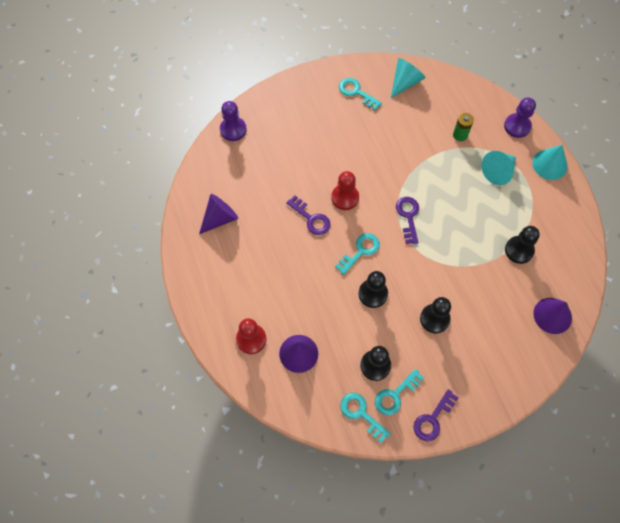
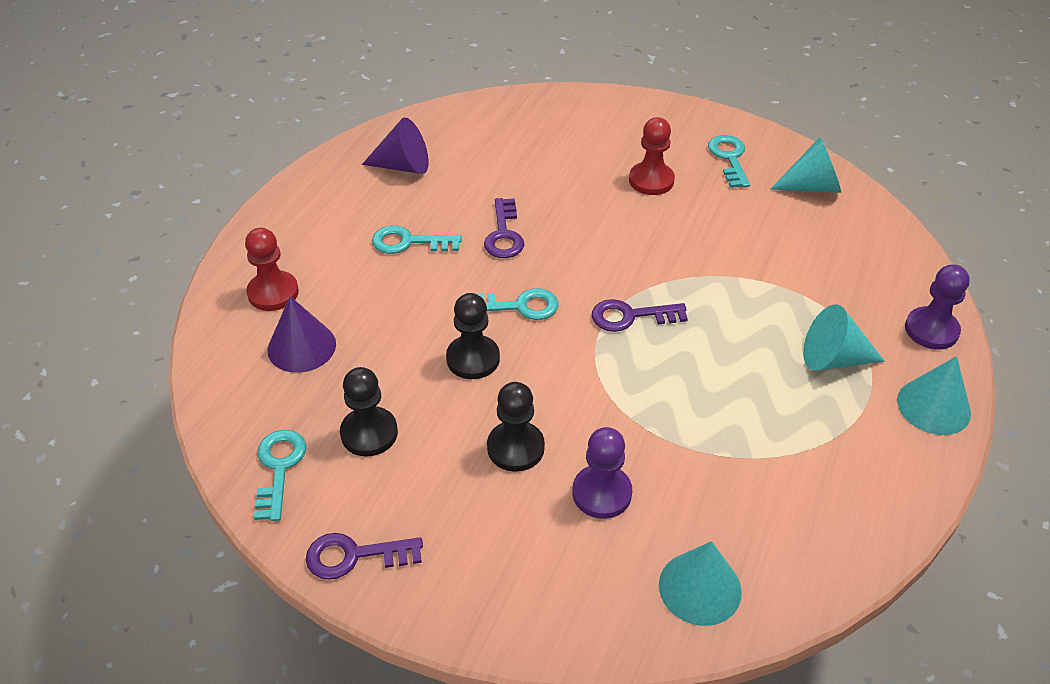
camera: 45 degrees right, 20 degrees down
purple pawn [220,101,247,141] -> purple pawn moved to [572,427,632,519]
red pawn [331,171,359,210] -> red pawn moved to [629,117,675,195]
turquoise key [375,369,425,416] -> turquoise key moved to [372,225,462,254]
purple key [396,197,419,244] -> purple key turned 135 degrees counterclockwise [592,299,688,332]
green battery [453,113,474,141] -> none
black pawn [505,226,540,264] -> none
purple cone [533,298,572,334] -> turquoise cone [659,541,742,626]

